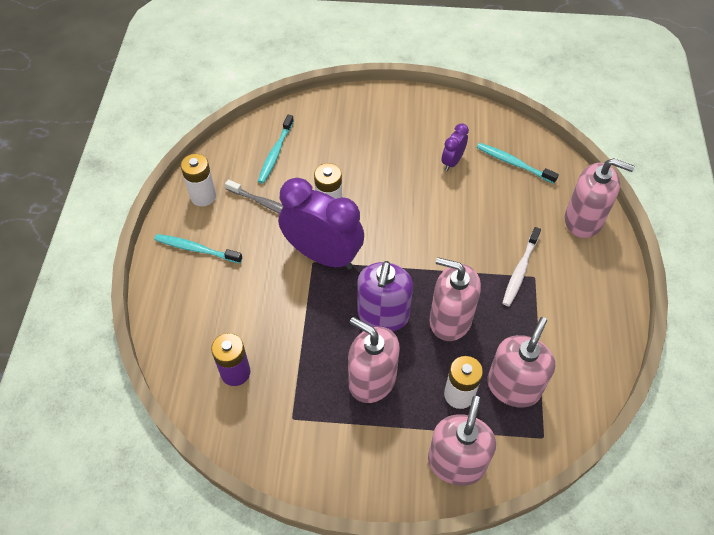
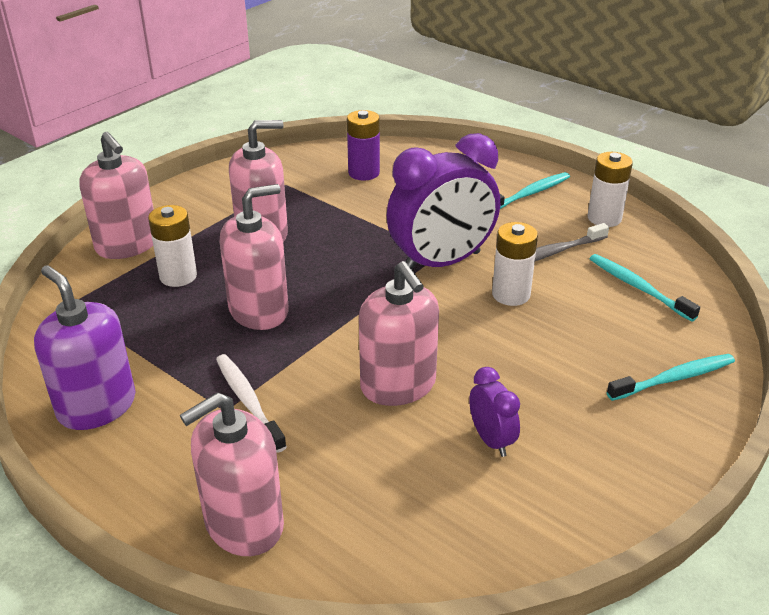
camera: 125 degrees right, 20 degrees down
purple soap dispenser [357,261,413,331] -> purple soap dispenser moved to [34,265,136,430]
turquoise toothbrush [477,143,559,184] -> turquoise toothbrush moved to [607,354,735,401]
pink soap dispenser [487,317,555,407] -> pink soap dispenser moved to [359,261,439,406]

